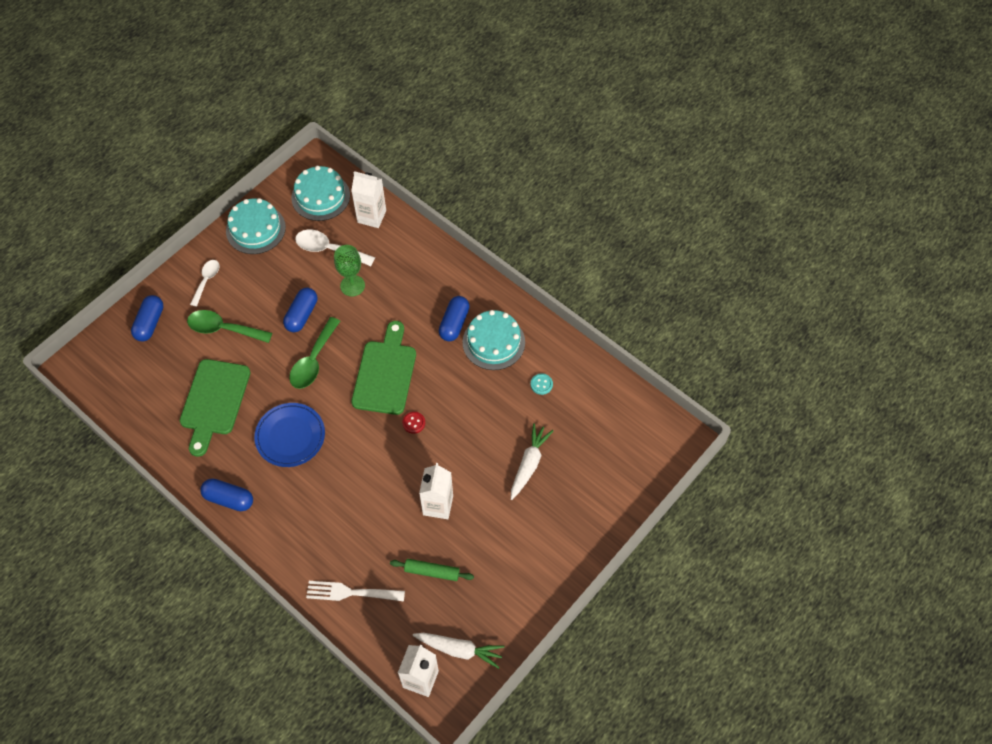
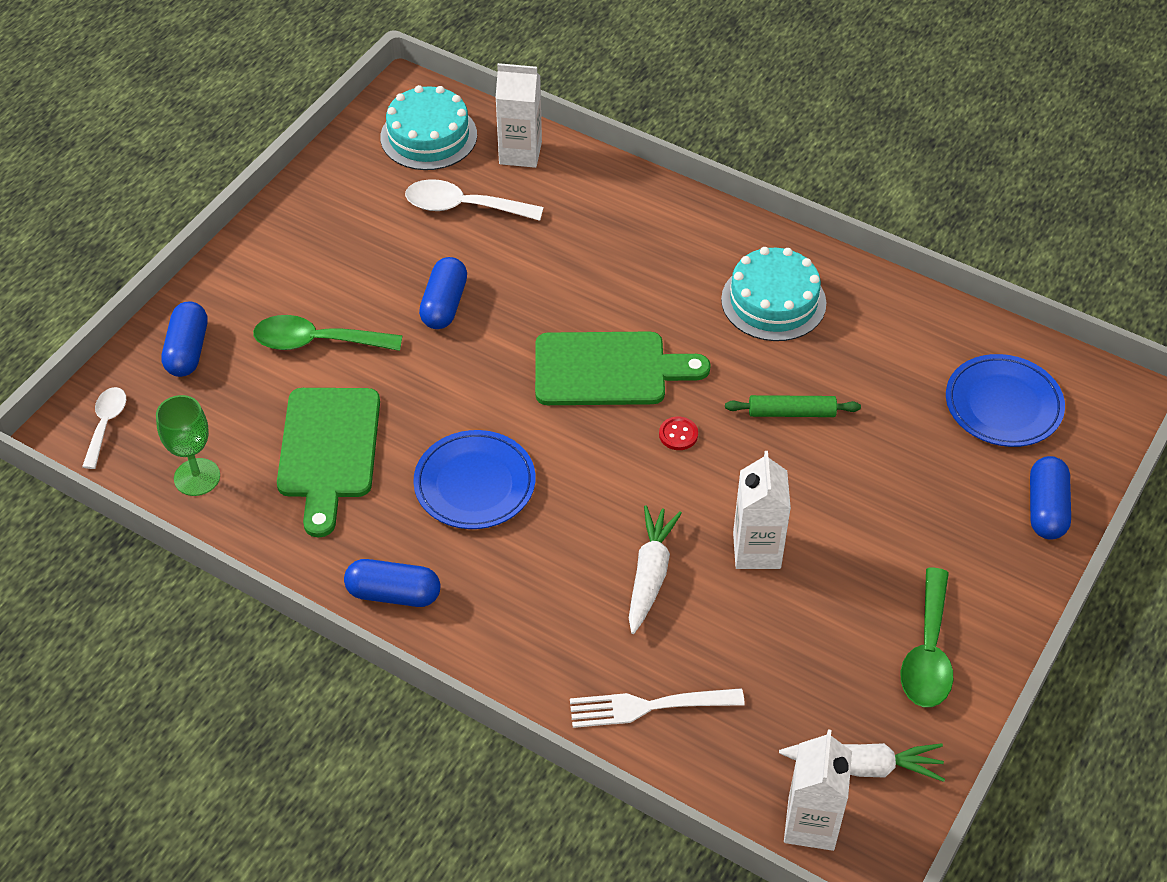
camera: 10 degrees left, 10 degrees down
white spoon [190,260,220,307] -> white spoon moved to [82,387,126,469]
turquoise cake [226,198,286,254] -> none
green spoon [289,317,340,389] -> green spoon moved to [901,568,953,707]
green goblet [334,245,365,296] -> green goblet moved to [156,395,220,496]
green cutting board [351,321,416,415] -> green cutting board turned 90 degrees clockwise [535,332,711,405]
green rolling pin [390,559,474,581] -> green rolling pin moved to [725,395,861,417]
blue capsule [439,296,470,342] -> blue capsule moved to [1030,456,1071,540]
white carrot [511,423,553,500] -> white carrot moved to [629,505,682,634]
turquoise button [531,373,553,395] -> none
none -> blue plate [946,354,1065,447]

